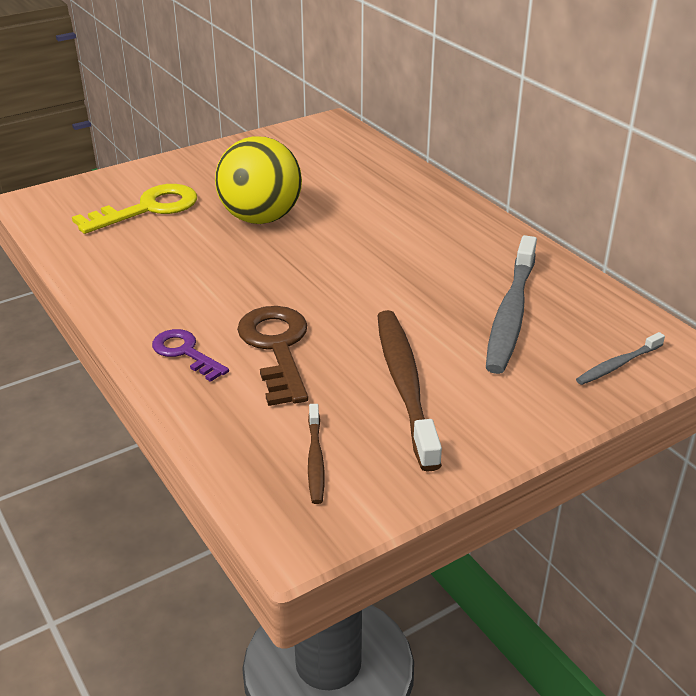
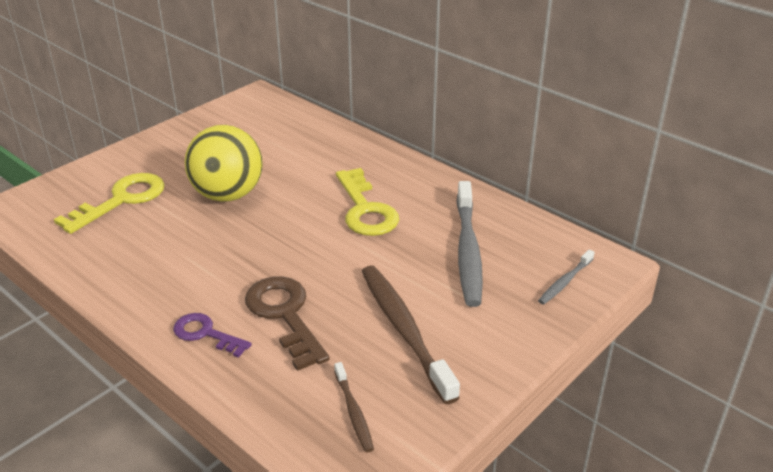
camera: 15 degrees left, 0 degrees up
none -> yellow key [336,168,399,236]

